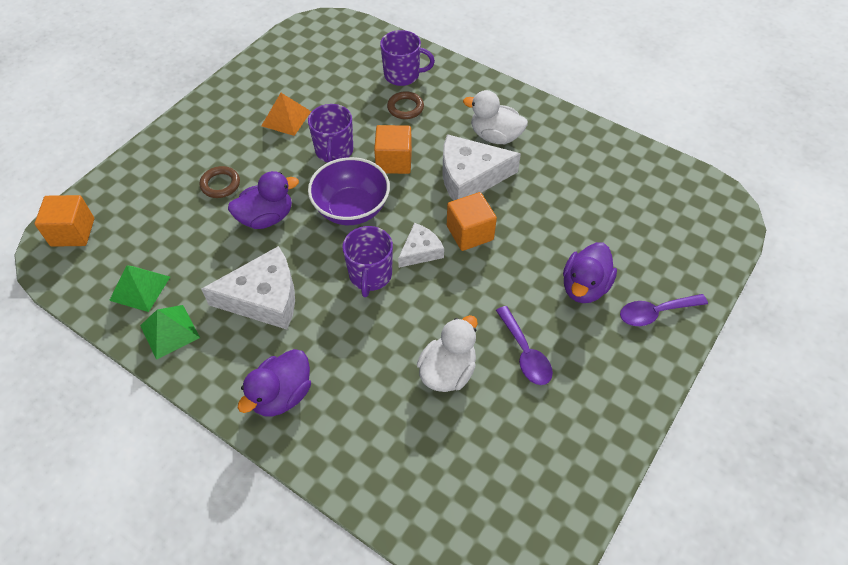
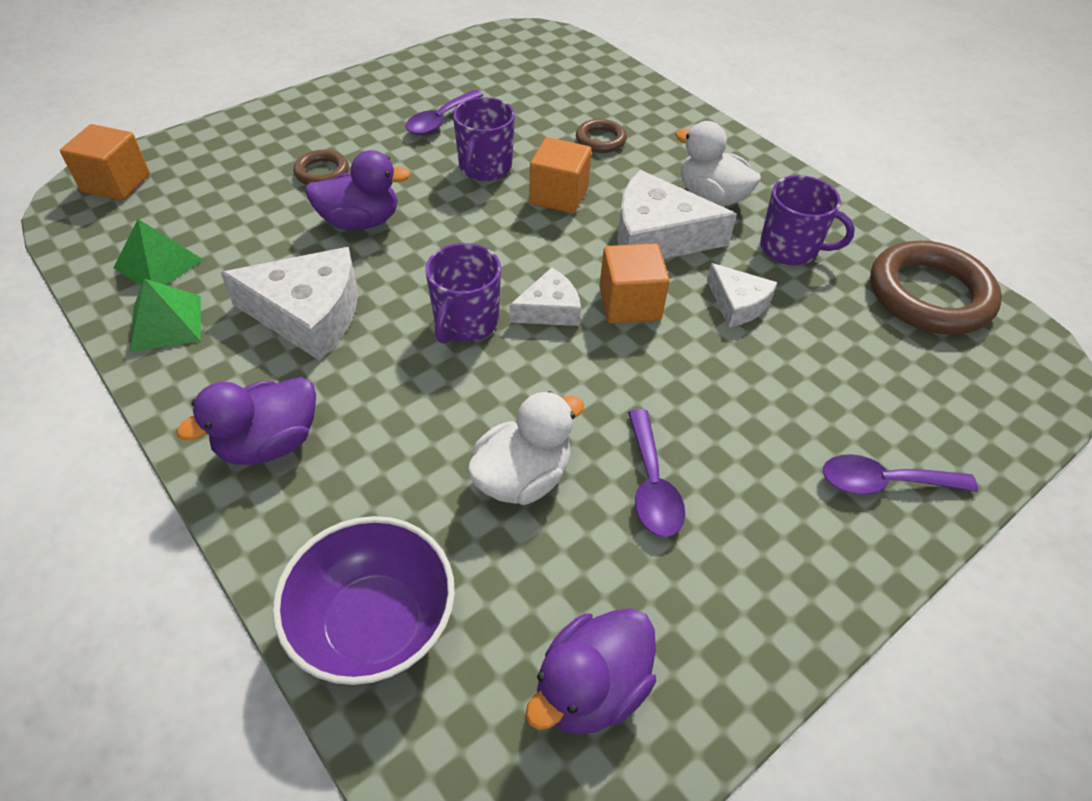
camera: 15 degrees right, 5 degrees down
orange pyramid [261,93,311,136] -> purple spoon [405,90,483,135]
purple bowl [308,157,390,225] -> purple bowl moved to [273,516,455,685]
purple mug [380,30,435,86] -> purple mug moved to [760,175,855,265]
purple duck [563,242,617,303] -> purple duck moved to [526,608,656,735]
none -> white cheese [707,263,778,327]
none -> brown ring [870,241,1002,335]

